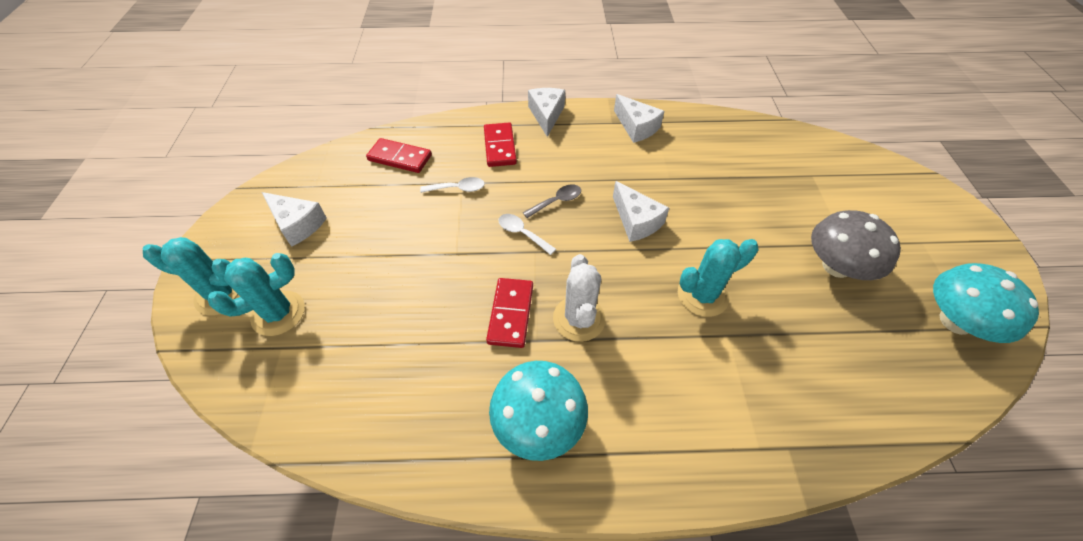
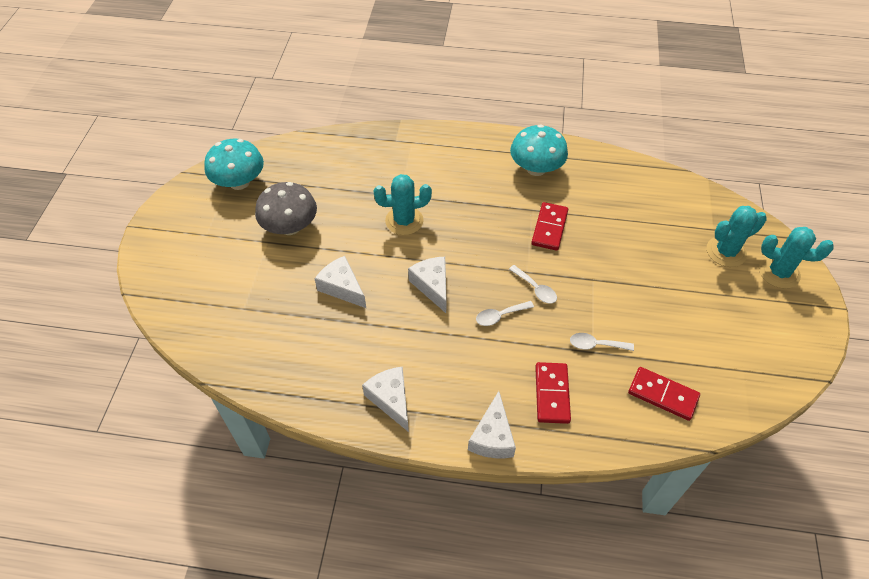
camera: 170 degrees left, 0 degrees up
white cheese [262,192,327,247] -> white cheese moved to [315,256,366,308]
grey spoon [523,184,581,218] -> white spoon [476,301,534,326]
white cactus [553,254,605,342] -> none

